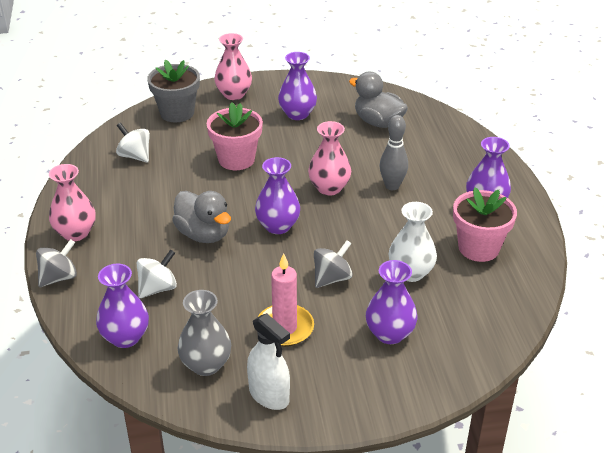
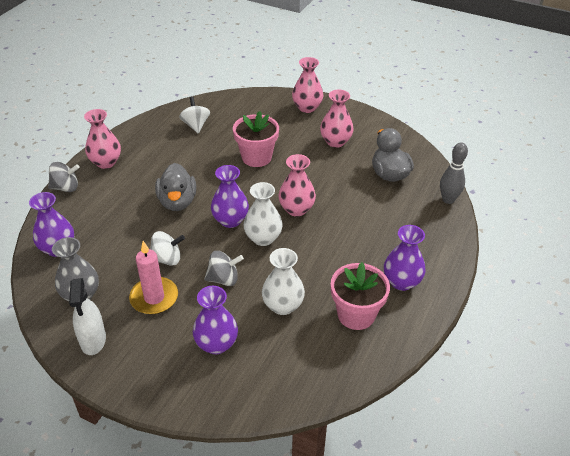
camera: 35 degrees right, 5 degrees up
white spinning top [137,249,177,298] -> white spinning top moved to [150,231,185,266]
grey flower pot [147,59,200,122] -> none
purple vase [278,52,317,120] -> pink vase [320,89,354,148]
grey bowling pin [380,115,408,190] -> grey bowling pin moved to [440,142,468,204]
none -> white vase [244,182,283,246]

